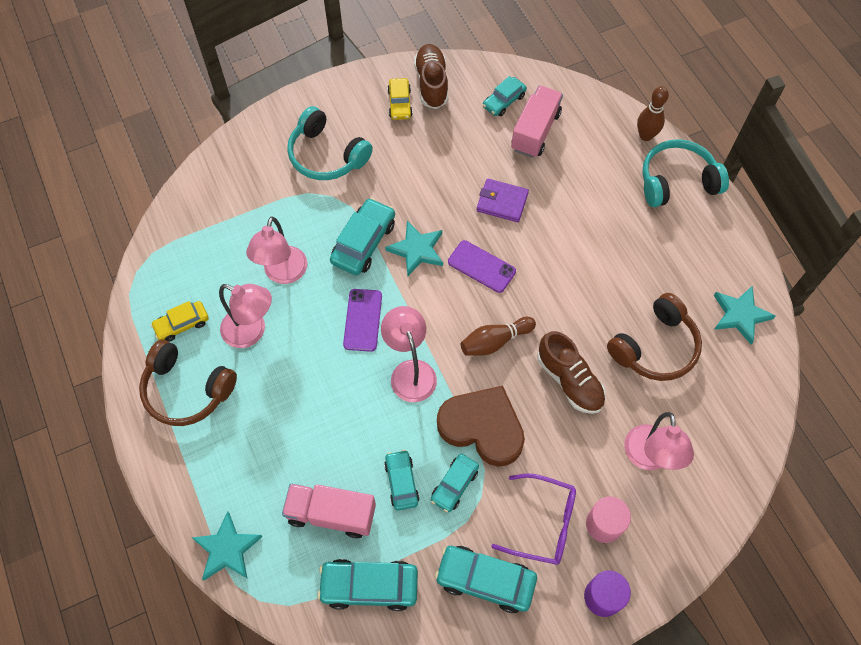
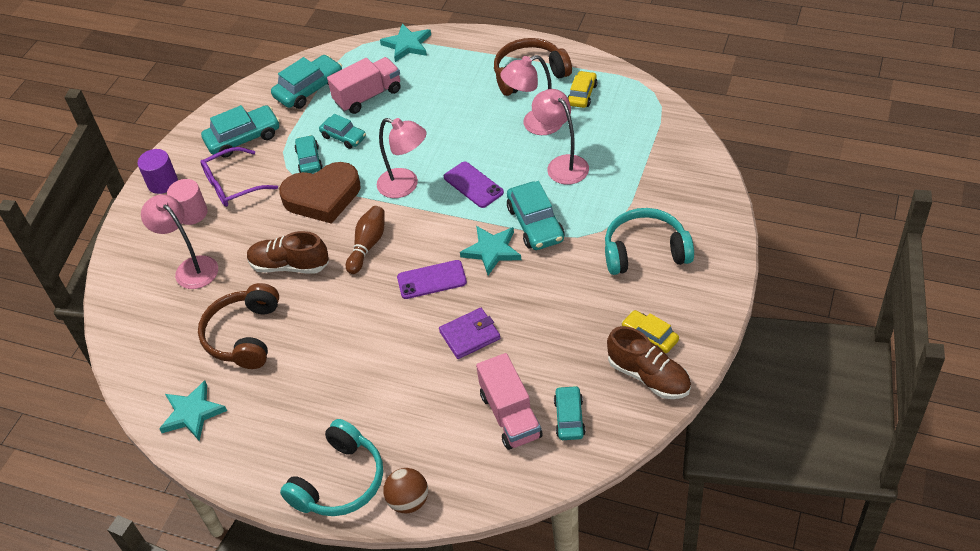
camera: 140 degrees right, 15 degrees down
brown bowling pin [637,86,669,141] -> brown ball [383,468,428,513]

